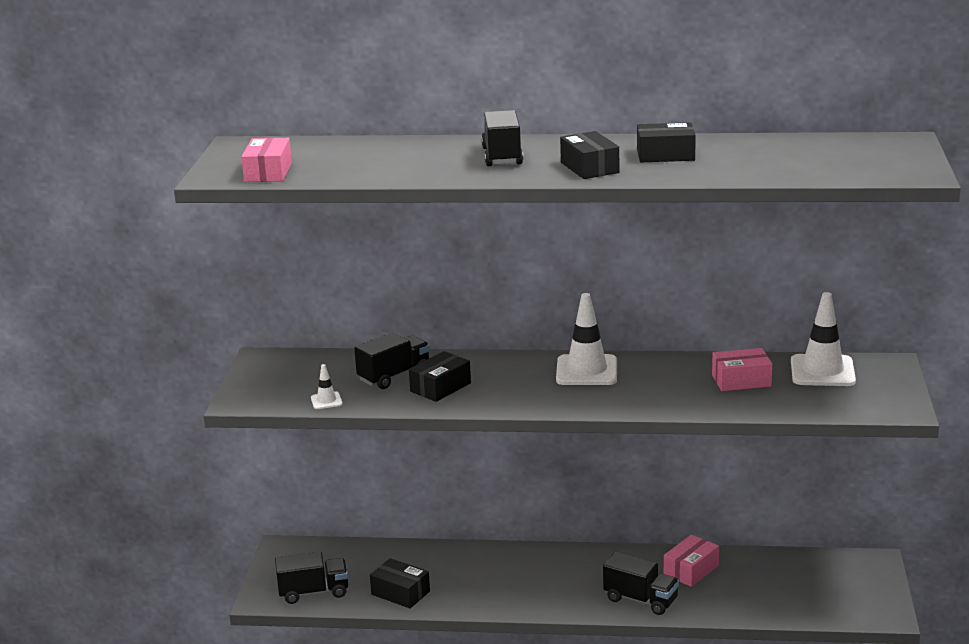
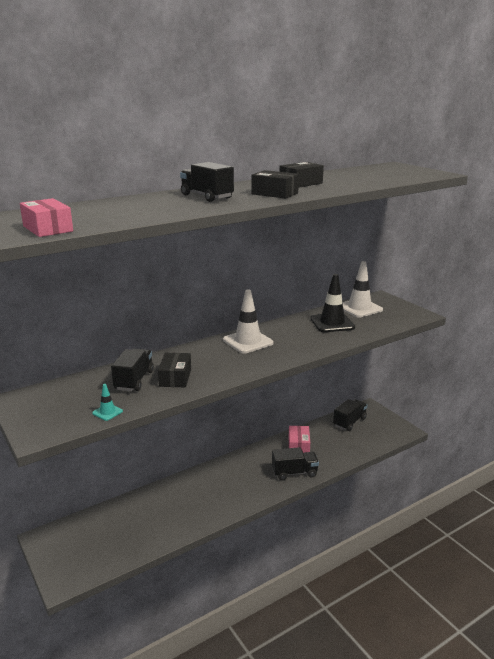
camera: 40 degrees left, 0 degrees up
black truck [275,552,348,604] -> black truck moved to [333,399,367,431]
white traffic cone [311,364,343,409] -> turquoise traffic cone [92,384,123,421]
black box [370,558,430,608] -> none
pink box [712,348,773,391] -> black traffic cone [311,274,355,332]

